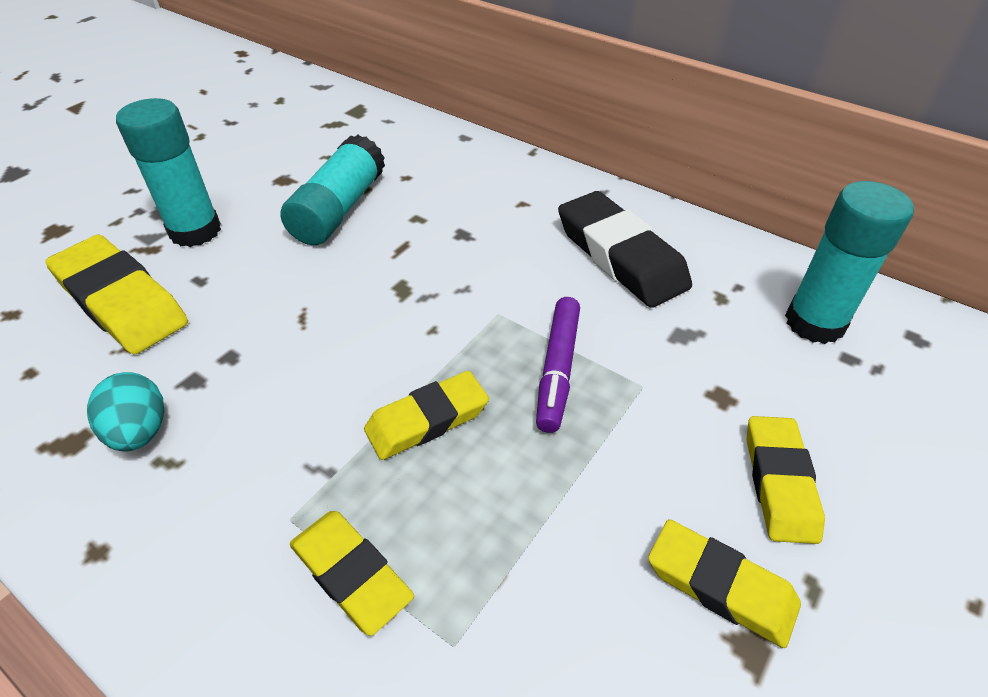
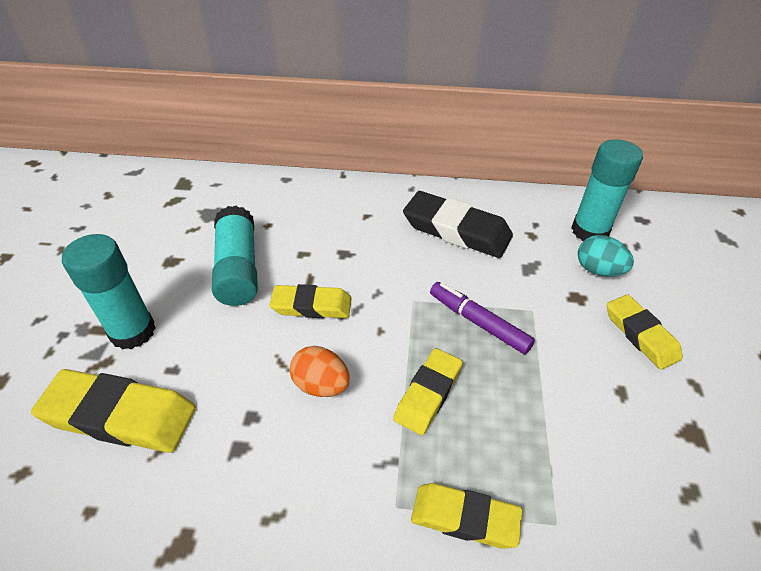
camera: 30 degrees left, 0 degrees up
turquoise egg [87,372,164,452] -> turquoise egg moved to [578,235,634,276]
purple marker [536,297,580,433] -> purple marker turned 150 degrees clockwise [430,282,535,354]
yellow eraser [648,519,801,648] -> yellow eraser moved to [269,284,351,318]
none -> orange egg [290,346,350,397]

